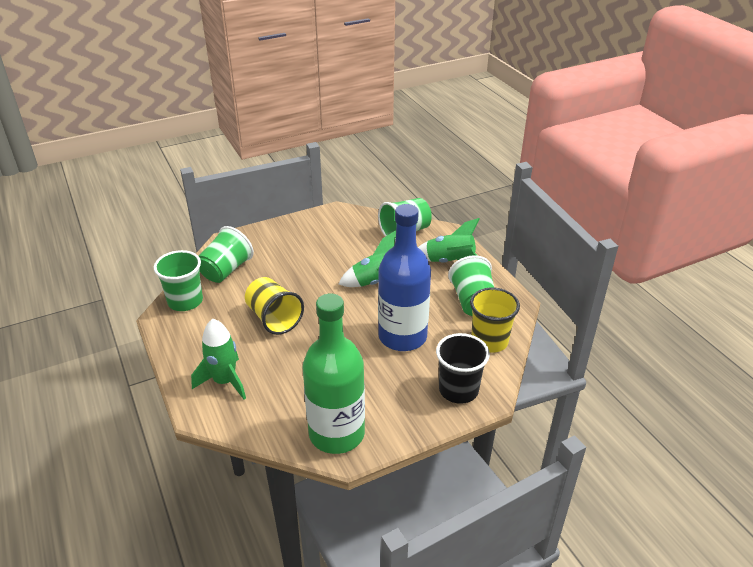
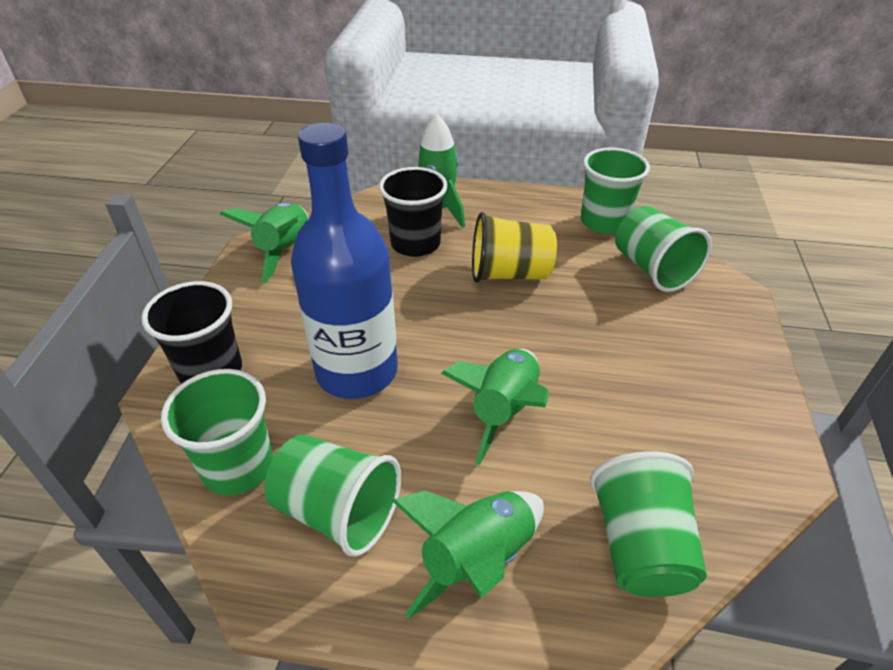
camera: 125 degrees right, 5 degrees up
green bottle [303,294,365,454] -> green rocket [220,203,308,283]
yellow cup [470,288,520,353] -> green cup [161,369,274,496]
none -> black cup [379,167,448,257]

